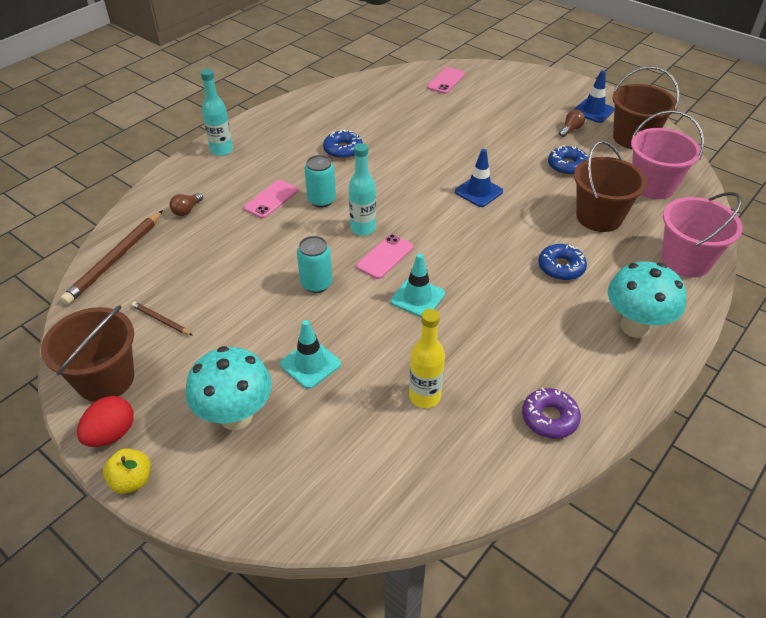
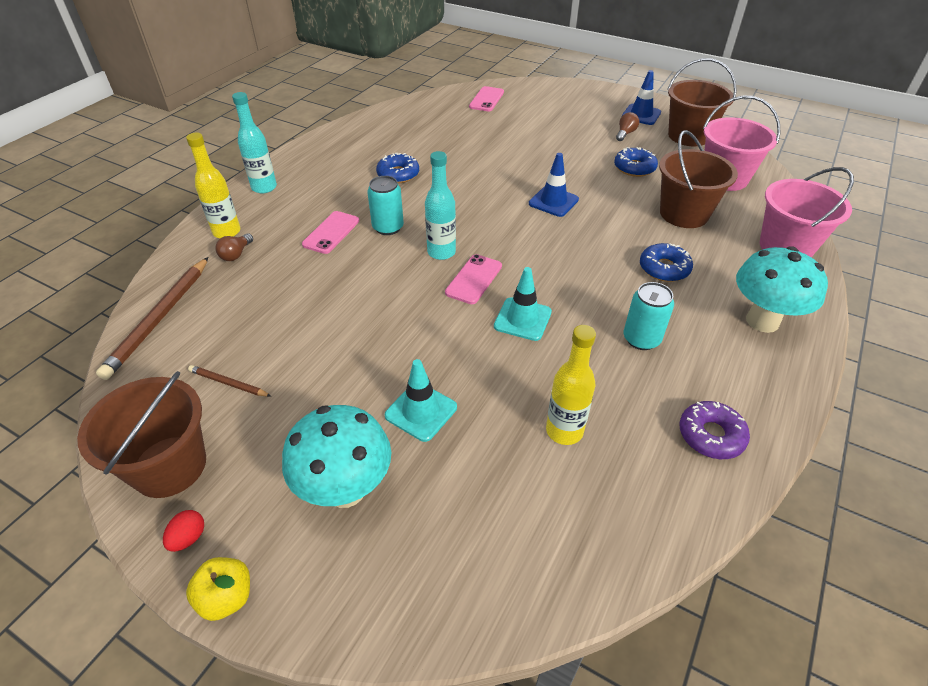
camera: 10 degrees left, 0 degrees up
red egg [77,396,134,447] -> red egg [163,510,204,552], size x0.58
turquoise can [297,236,332,293] -> turquoise can moved to [624,282,674,350]
none -> yellow bottle [186,133,241,238]

